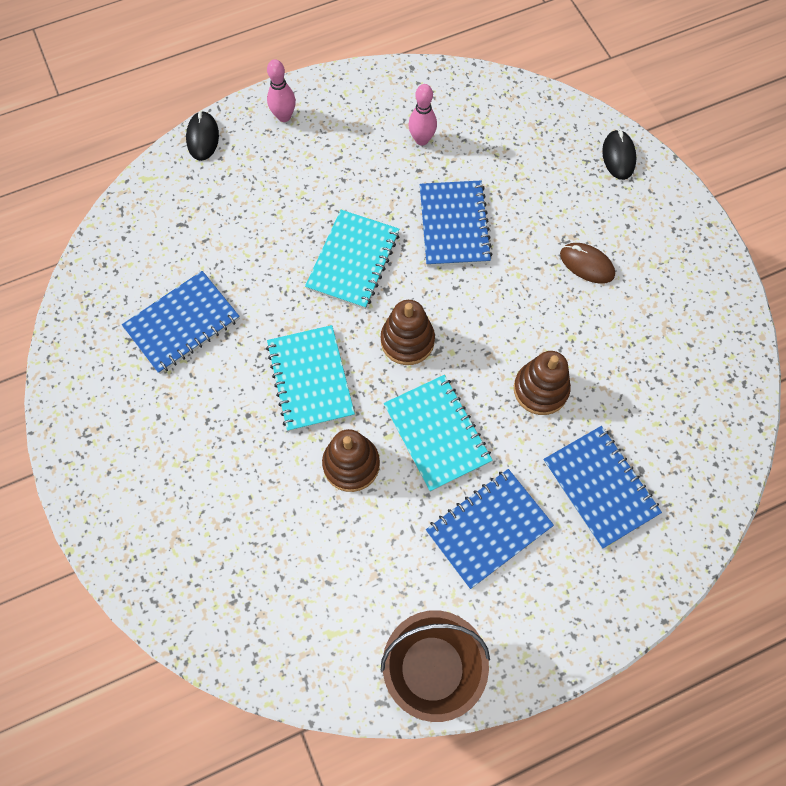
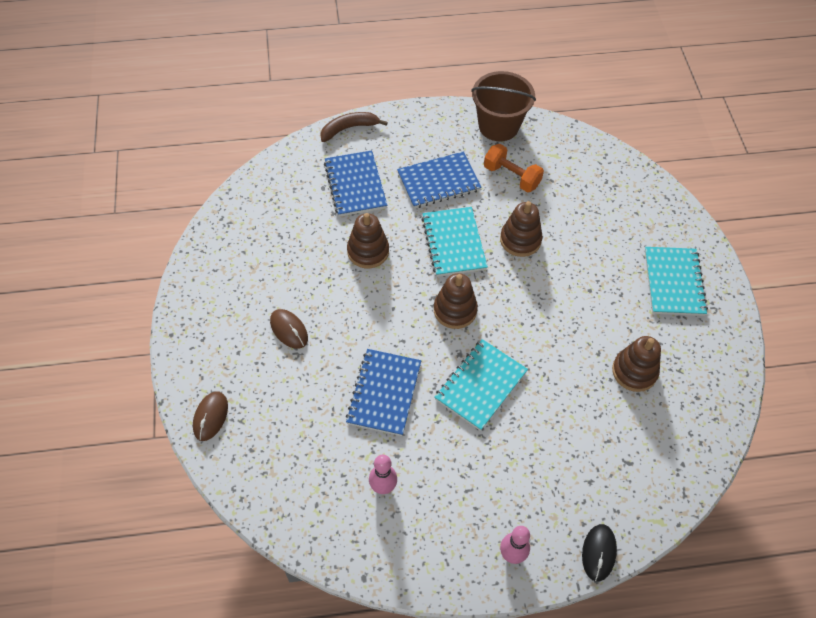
camera: 165 degrees left, 10 degrees down
blue notebook [122,271,240,374] -> brown stacking toy [612,336,661,392]
turquoise notebook [266,325,355,432] -> turquoise notebook moved to [645,247,708,316]
black mouse [602,129,637,180] -> brown mouse [193,391,228,441]
none -> brown banana [320,112,388,142]
none -> orange dumbbell [484,144,544,192]

